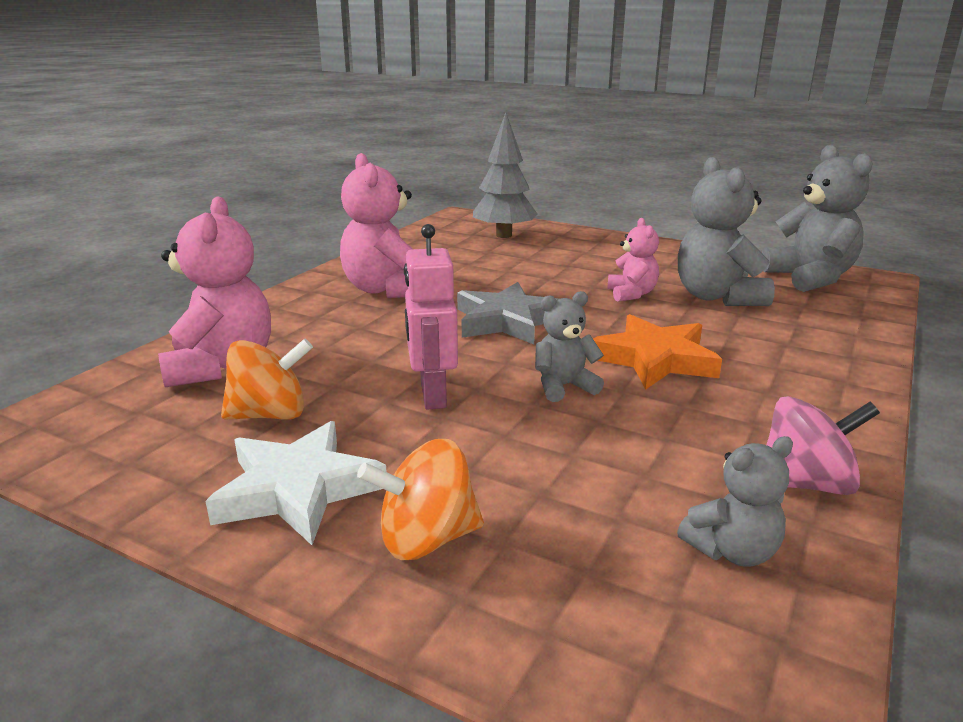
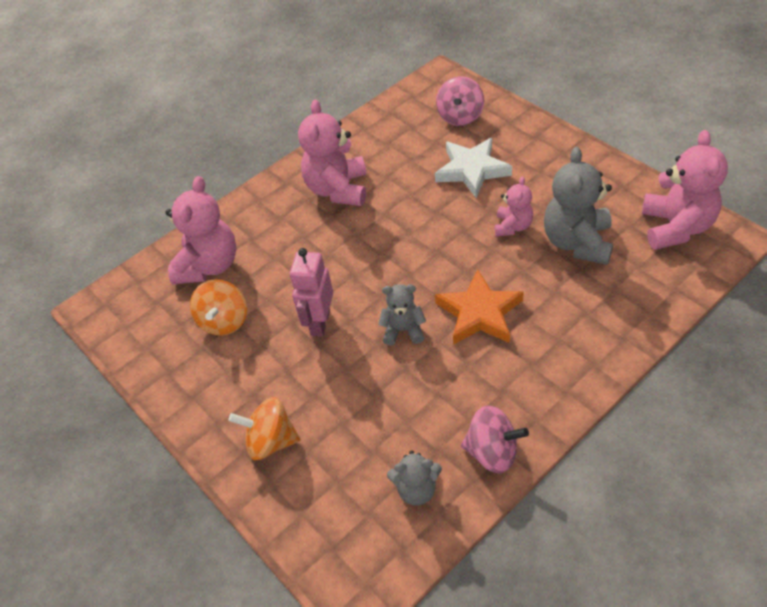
camera: 25 degrees right, 25 degrees up
white star [205,421,387,545] -> white star moved to [435,138,512,198]
orange spinning top [221,339,313,420] -> orange spinning top turned 90 degrees clockwise [190,279,247,336]
grey star [457,282,559,344] -> none
grey tree [473,112,538,238] -> pink spinning top [436,76,484,126]
grey teddy bear [762,145,873,292] -> pink teddy bear [642,130,728,250]

